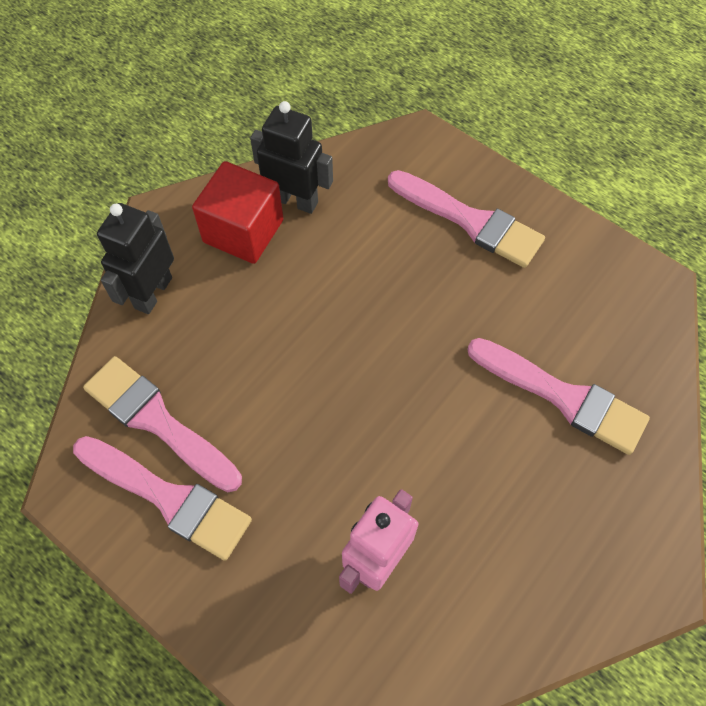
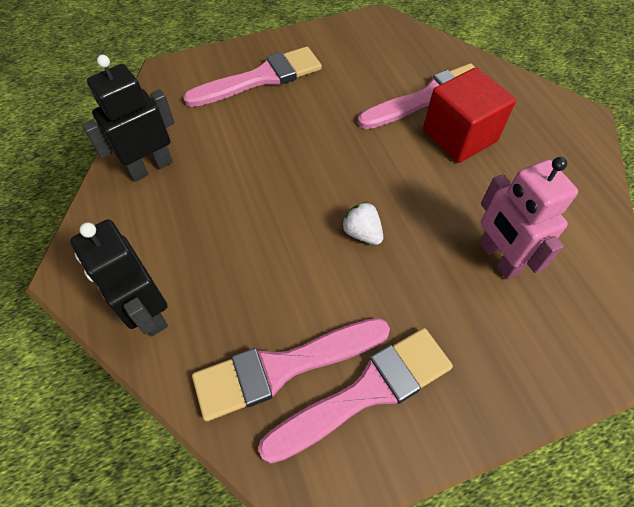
camera: 60 degrees left, 5 degrees down
red cube [192,161,284,264] -> red cube moved to [423,68,516,163]
none -> white strawberry [342,202,383,245]

